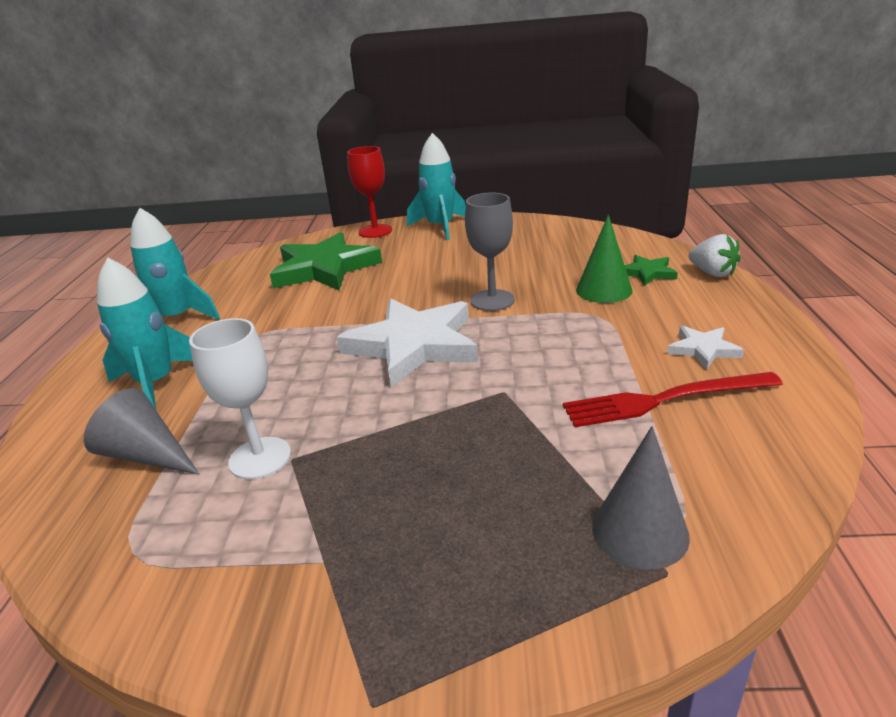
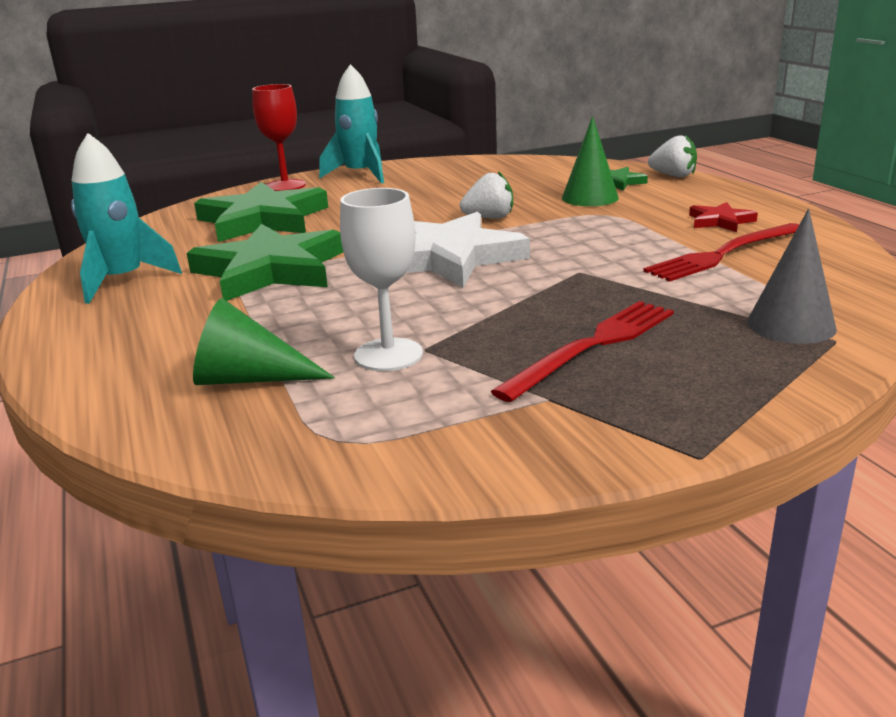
camera: 25 degrees left, 5 degrees down
grey cone [84,388,200,475] -> green cone [193,298,335,385]
turquoise rocket [97,257,193,410] -> none
grey goblet [465,193,515,311] -> white strawberry [460,171,513,219]
white star [667,326,744,370] -> red star [689,202,758,232]
none -> green star [187,224,343,301]
none -> red fork [491,301,674,402]

